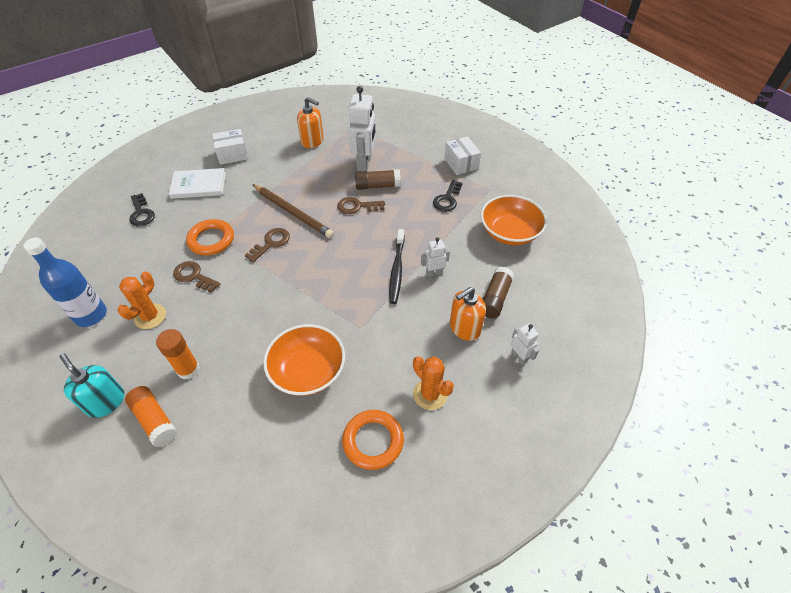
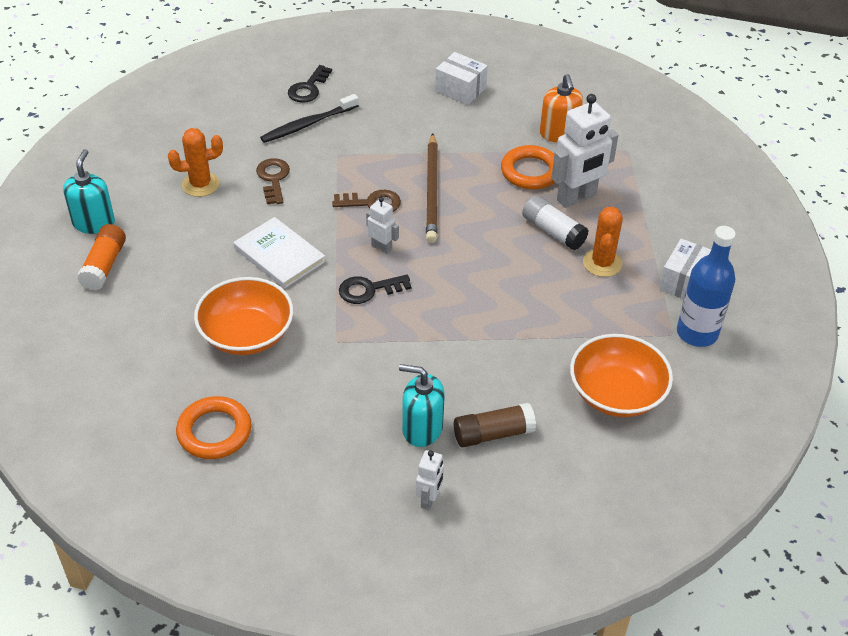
camera: 50 degrees right, 5 degrees down
blue bottle [24,238,107,327] -> blue bottle moved to [677,226,736,347]
orange glue stick [156,329,200,379] -> none
white book [169,168,226,199] -> white book moved to [234,217,326,289]
orange ring [186,219,234,255] -> orange ring moved to [501,145,555,189]
brown key [337,197,385,214] -> none
brown glue stick [355,169,401,190] -> white glue stick [522,196,588,250]
black toothbrush [389,229,405,304] -> black toothbrush moved to [260,94,359,143]
orange cactus [413,356,454,410] -> orange cactus moved to [583,206,623,277]
white robot [421,237,450,277] -> white robot moved to [366,197,399,254]
black key [433,180,462,212] -> black key moved to [339,275,411,304]
orange soap dispenser [450,287,486,341] -> turquoise soap dispenser [399,364,445,447]

